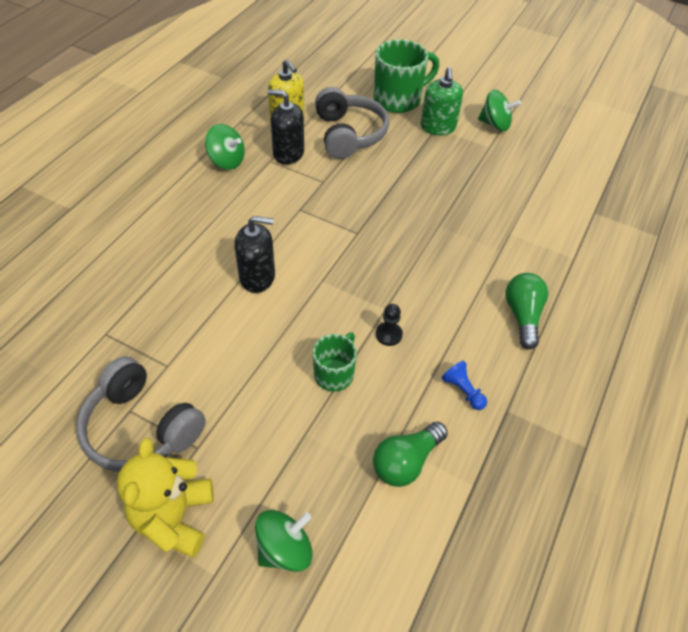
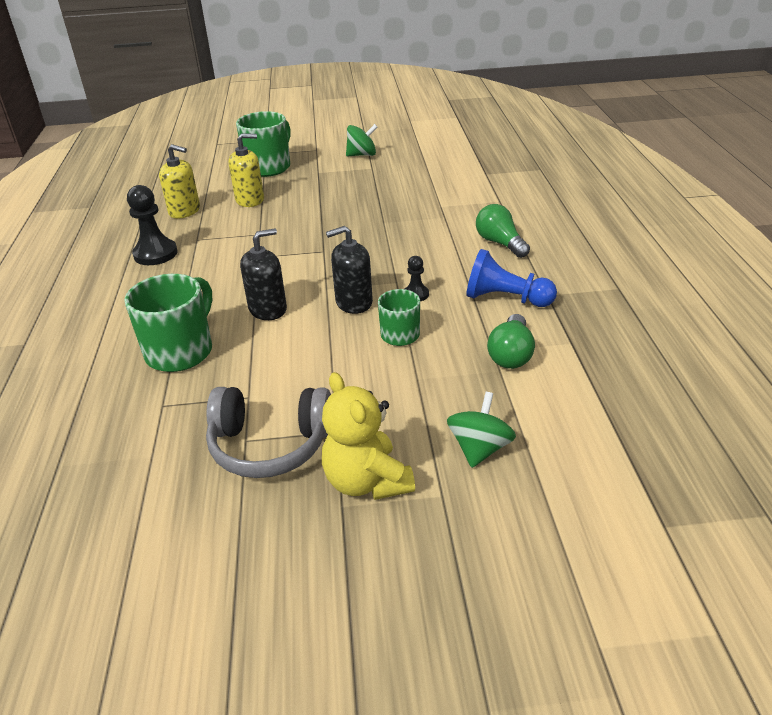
camera: 30 degrees left, 15 degrees down
green spinning top [205,124,245,170] -> black pawn [127,185,177,265]
black soap dispenser [268,89,304,165] -> black soap dispenser moved to [326,226,373,314]
grey headphones [315,87,389,159] -> yellow soap dispenser [229,134,264,207]
green soap dispenser [421,67,463,135] -> none
blue pawn [442,361,487,410] -> blue pawn [466,249,557,307], size x1.87
none -> green mug [124,274,212,372]

